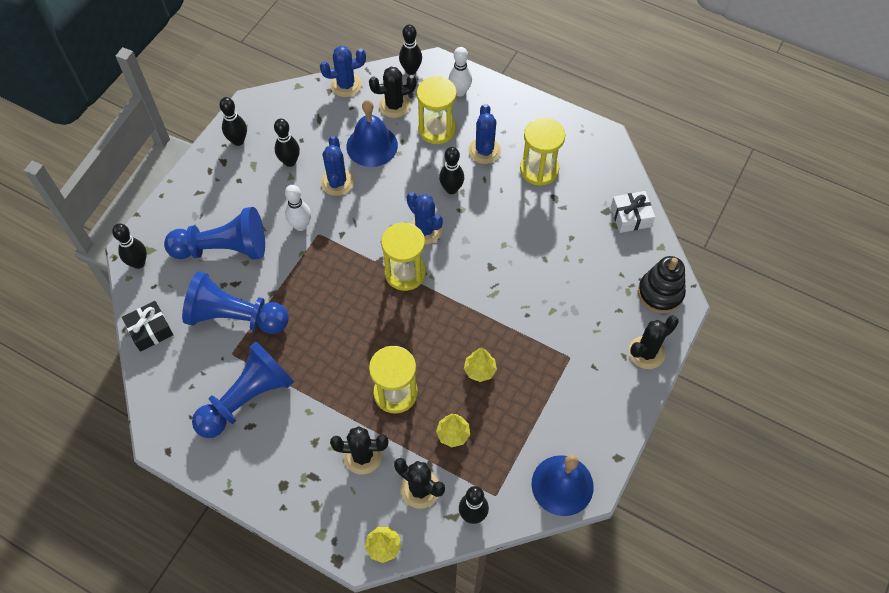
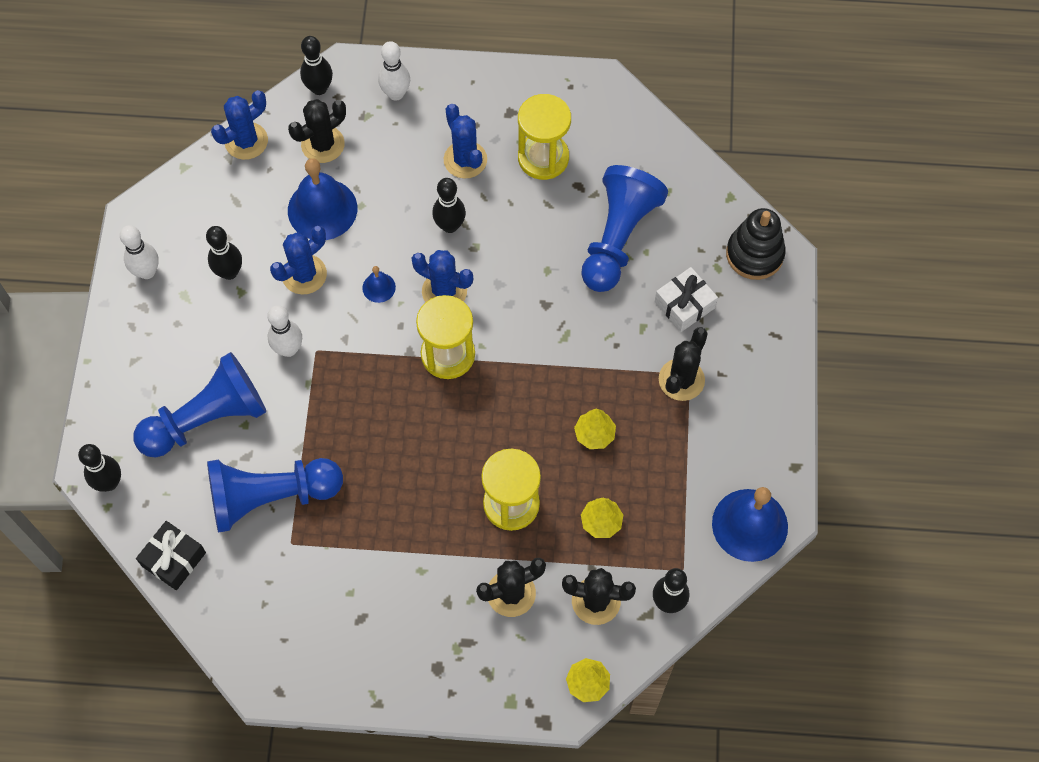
camera: 25 degrees left, 5 degrees up
blue pawn [192,341,294,438] -> blue pawn moved to [581,165,668,292]
black bowling pin [220,97,247,146] -> white bowling pin [120,225,159,279]
blue cactus [321,135,354,196] -> blue cactus turned 75 degrees clockwise [270,226,327,294]
yellow hourglass [417,76,457,144] -> none
white gift [611,191,655,233] -> white gift moved to [655,267,718,332]
black cactus [628,315,679,369] -> black cactus moved to [659,327,708,401]
none -> blue bell [362,266,396,303]

